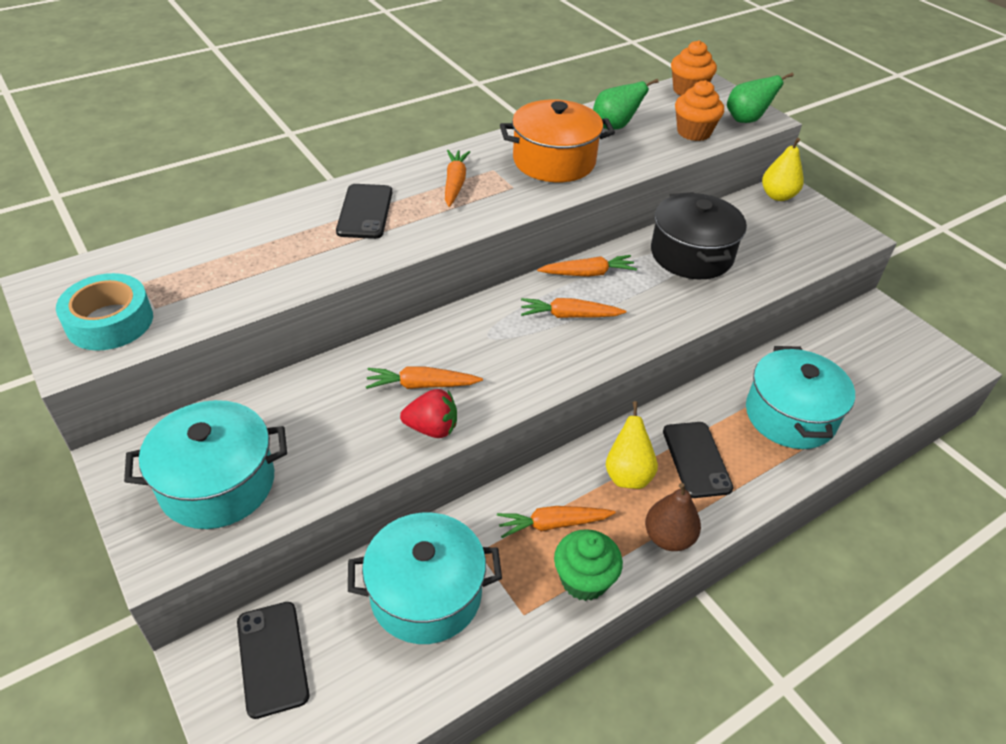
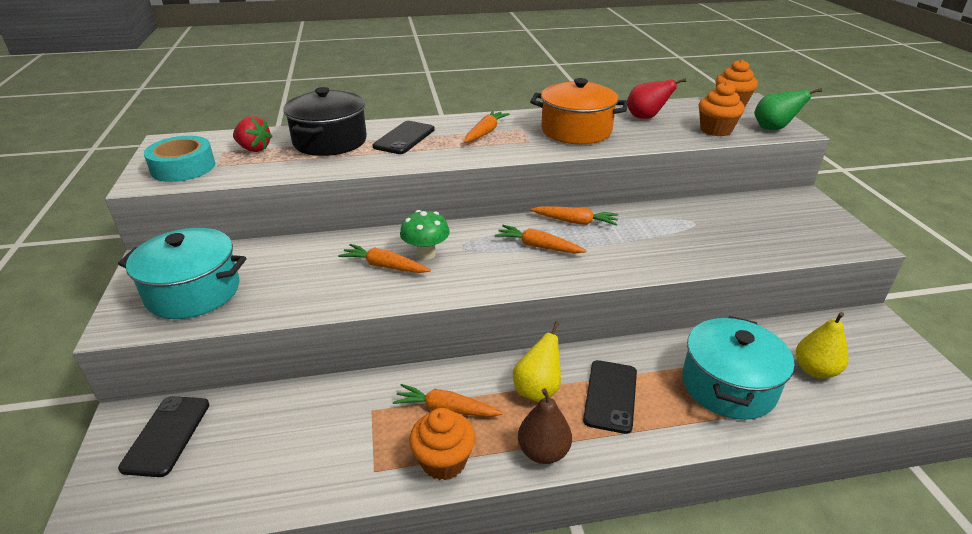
camera: 25 degrees right, 10 degrees down
turquoise pot [348,513,502,644] -> none
red strawberry [400,389,457,438] -> red strawberry moved to [233,116,273,152]
green cupcake [554,529,623,601] -> orange cupcake [409,408,475,480]
green pear [593,79,659,129] -> red pear [627,78,686,119]
black pot [651,192,747,279] -> black pot moved to [283,87,367,156]
yellow pear [762,138,804,201] -> yellow pear moved to [796,312,849,379]
none -> green mushroom [400,210,450,260]

